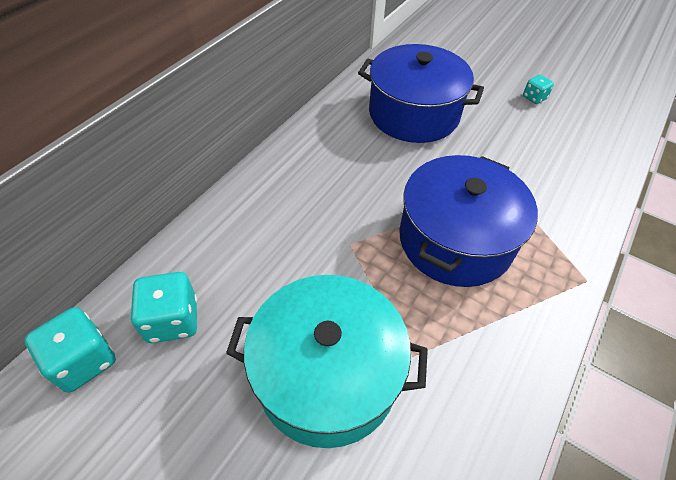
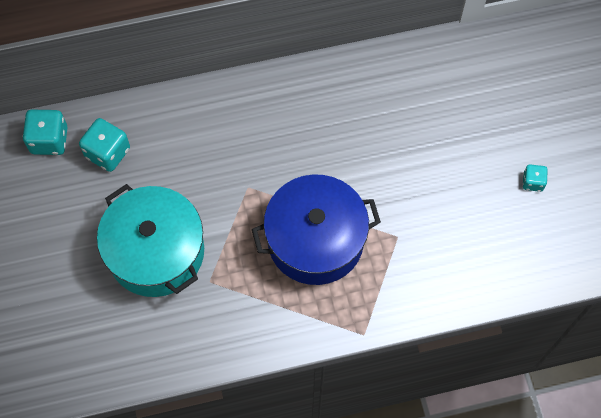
camera: 45 degrees right, 15 degrees up
blue pot [358,44,484,143] -> none

